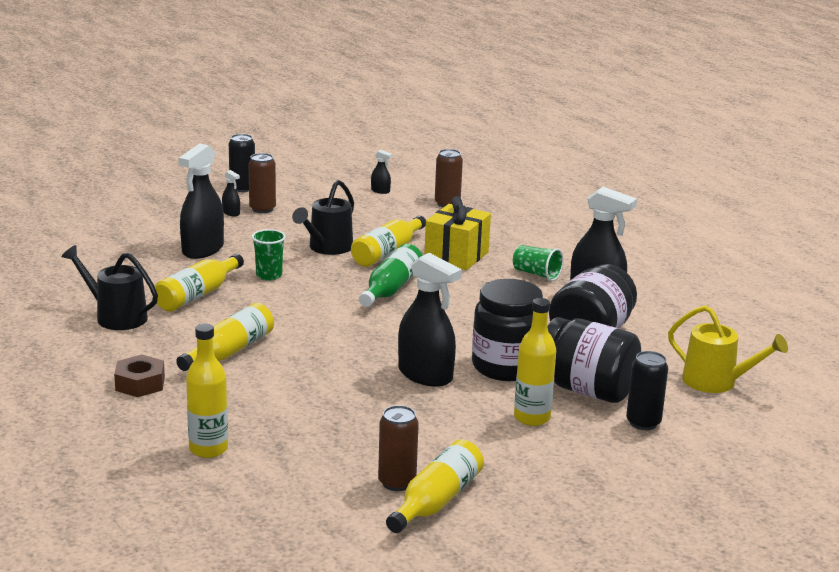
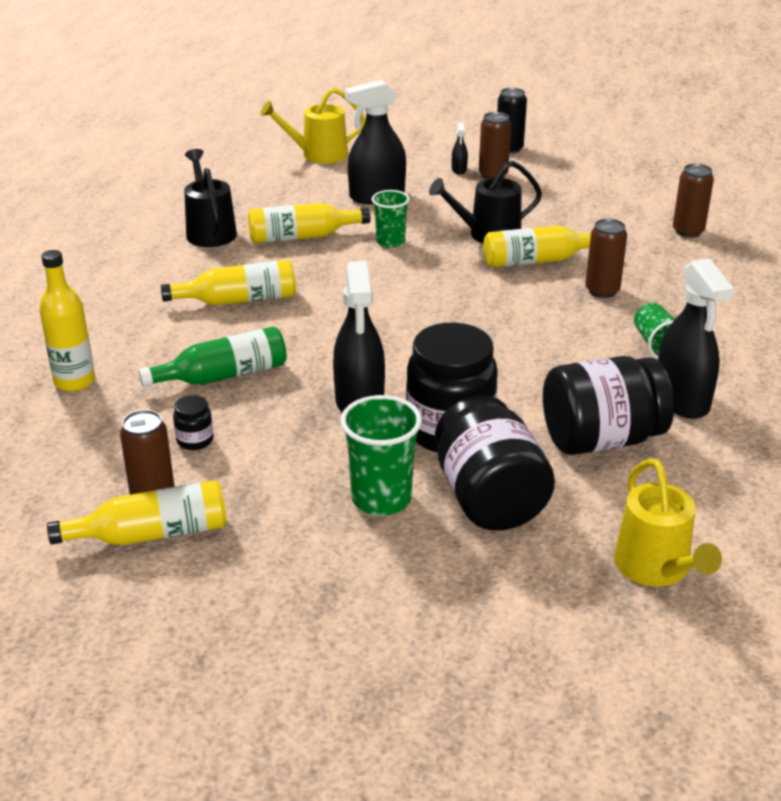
camera: 45 degrees right, 10 degrees up
brown nut [114,355,165,397] -> none
green bottle [359,244,423,307] -> green bottle moved to [138,326,287,387]
black spray bottle [371,150,392,194] -> none
yellow gift [424,196,491,270] -> brown can [585,219,627,298]
yellow bottle [514,298,556,426] -> green cup [340,395,422,516]
black can [626,351,668,430] -> none
none -> black jar [173,395,213,450]
none -> yellow watering can [260,88,366,164]

